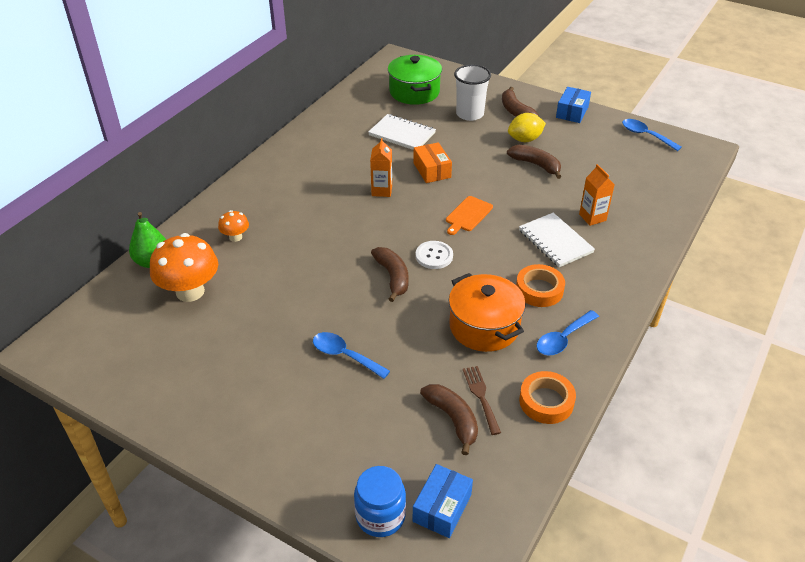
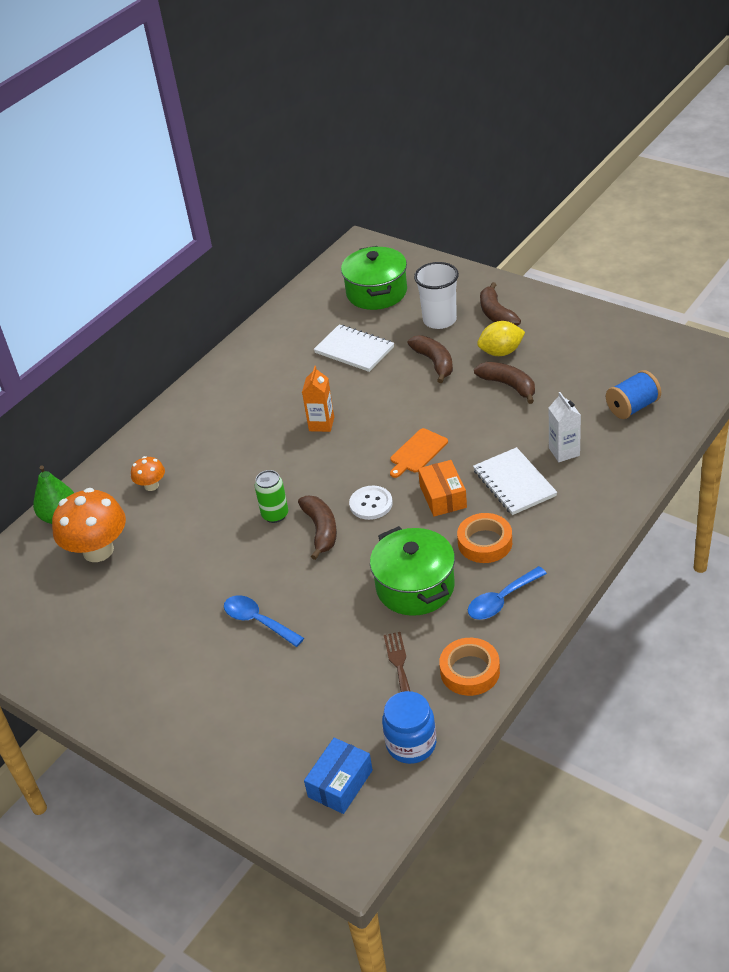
camera: 10 degrees right, 0 degrees up
blue jar [354,466,406,537] -> blue jar moved to [382,691,436,764]
orange box [413,142,452,183] -> orange box moved to [418,460,467,517]
brown banana [420,384,478,455] -> brown banana moved to [407,335,453,383]
orange pot [449,273,526,352] -> green pot [370,526,455,616]
blue box [556,87,591,123] -> none
orange carton [579,164,615,226] -> white carton [549,392,581,462]
blue spoon [622,119,682,151] -> none
none -> green can [255,470,288,523]
none -> blue spool [606,370,661,419]

